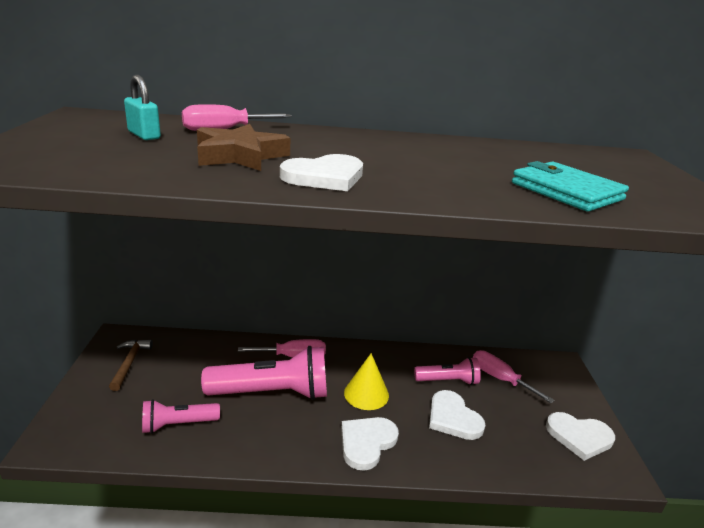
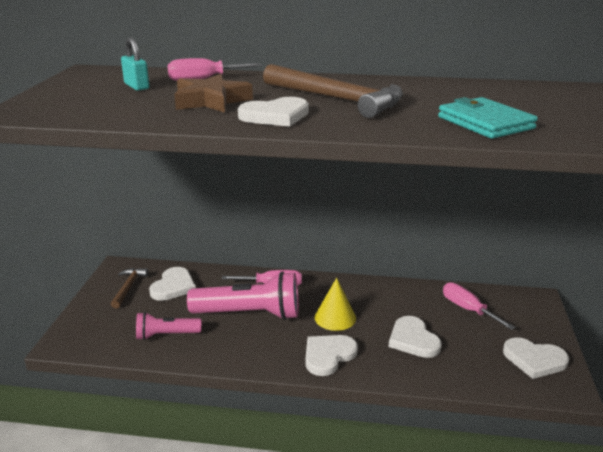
camera: 10 degrees right, 0 degrees up
pink flashlight [414,357,481,385] -> none
none -> white heart [149,267,196,301]
none -> brown hammer [263,64,403,118]

